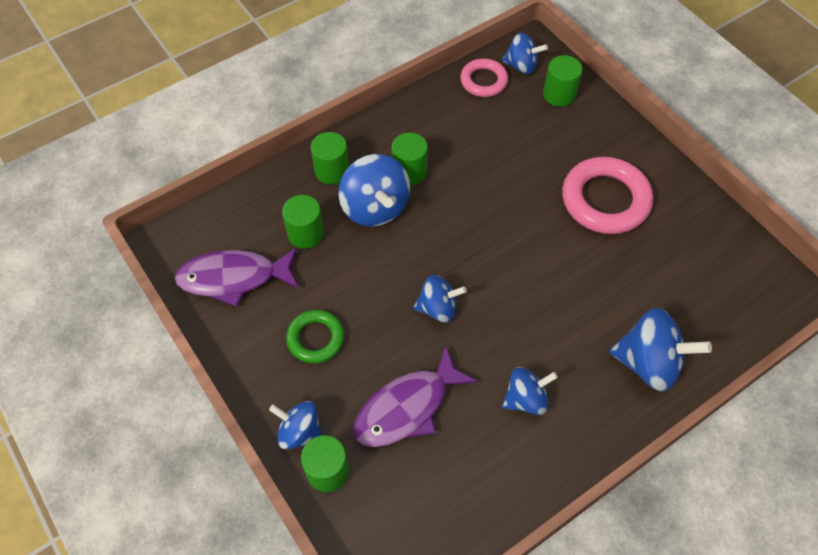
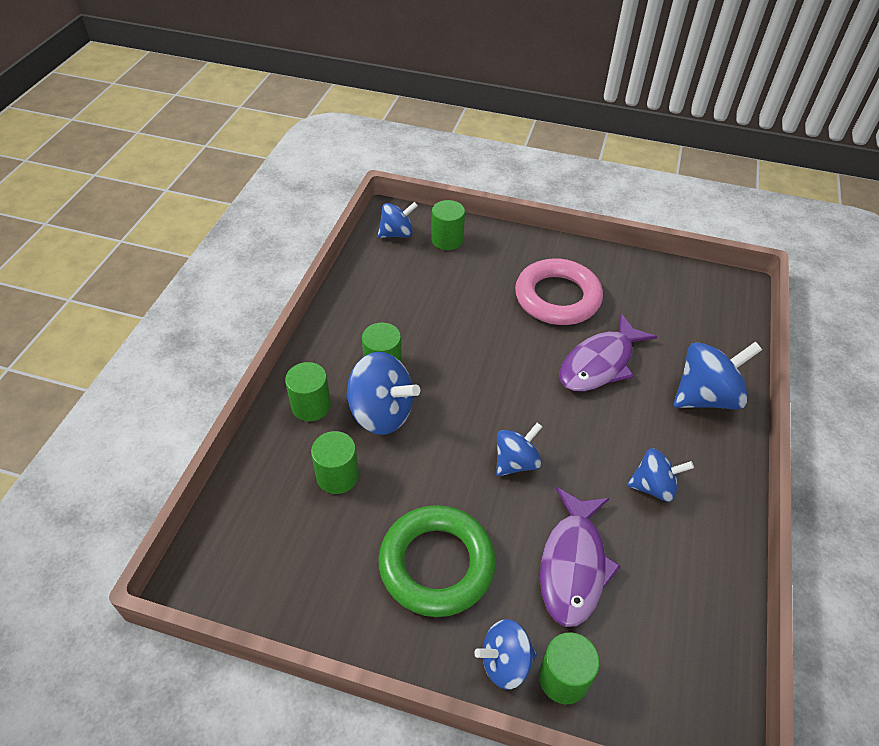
camera: 40 degrees left, 10 degrees down
purple fish [174,247,299,307] -> purple fish moved to [559,314,657,392]
green ring [286,310,344,363] -> green ring [378,505,496,617], size x1.70
pink ring [460,59,508,97] -> none
blue spinning top [502,367,558,415] -> blue spinning top turned 60 degrees clockwise [627,448,694,502]

